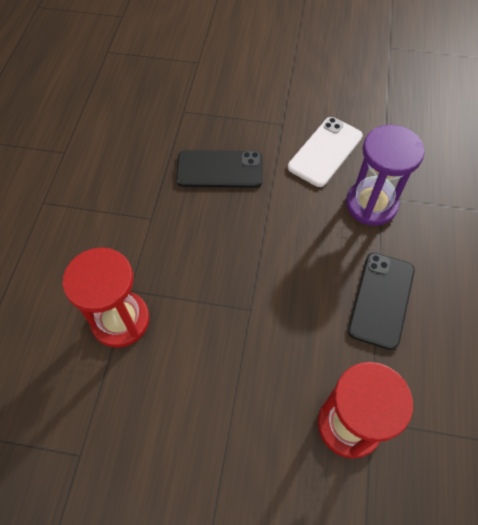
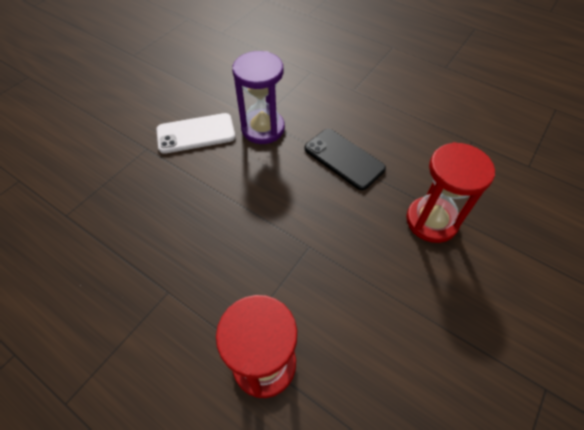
camera: 65 degrees left, 5 degrees down
black phone [176,150,263,188] -> none
white phone [288,117,363,187] -> white phone turned 75 degrees counterclockwise [156,113,236,154]

